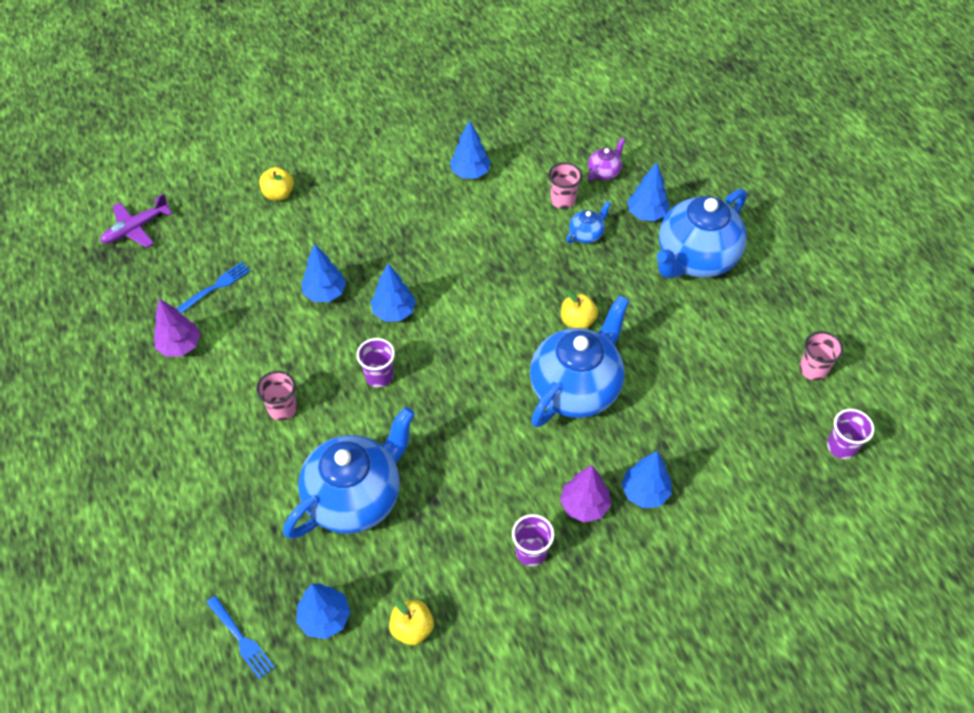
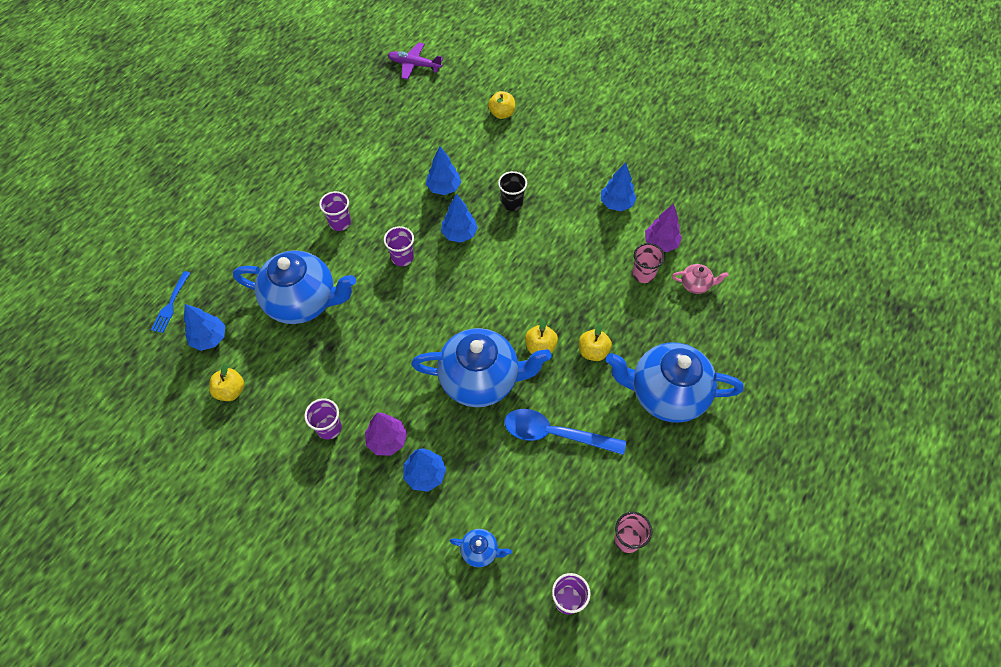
camera: 55 degrees right, 5 degrees up
purple tree [154,299,200,357] -> purple tree moved to [645,204,682,252]
blue fork [177,262,250,313] -> none
pink cup [256,371,297,421] -> purple cup [319,191,351,231]
blue teapot [566,201,611,243] -> blue teapot moved to [449,529,512,567]
purple teapot [588,138,625,181] -> pink teapot [672,264,729,294]
blue tree [628,163,670,221] -> none
none -> black cup [498,171,527,211]
none -> blue spoon [505,409,626,455]
none -> yellow apple [579,324,612,361]

